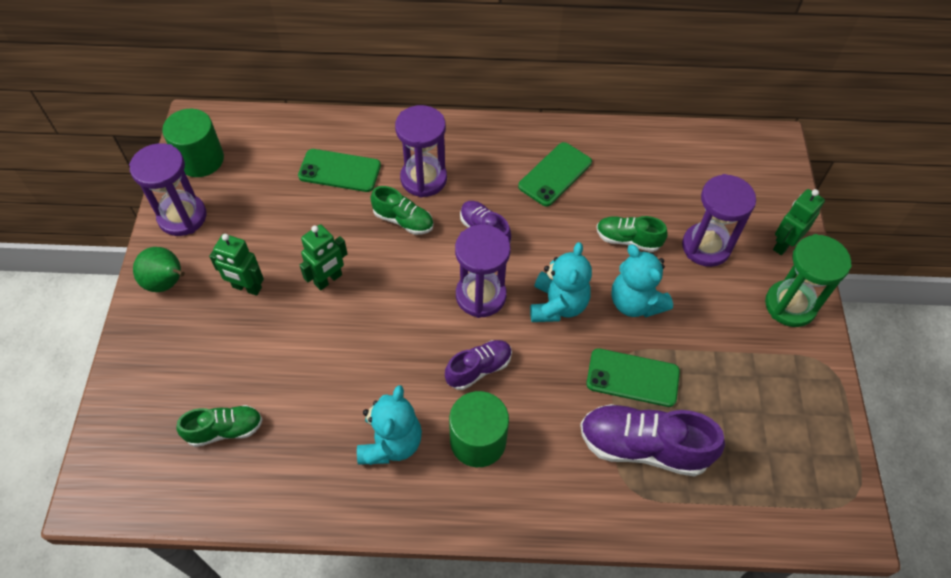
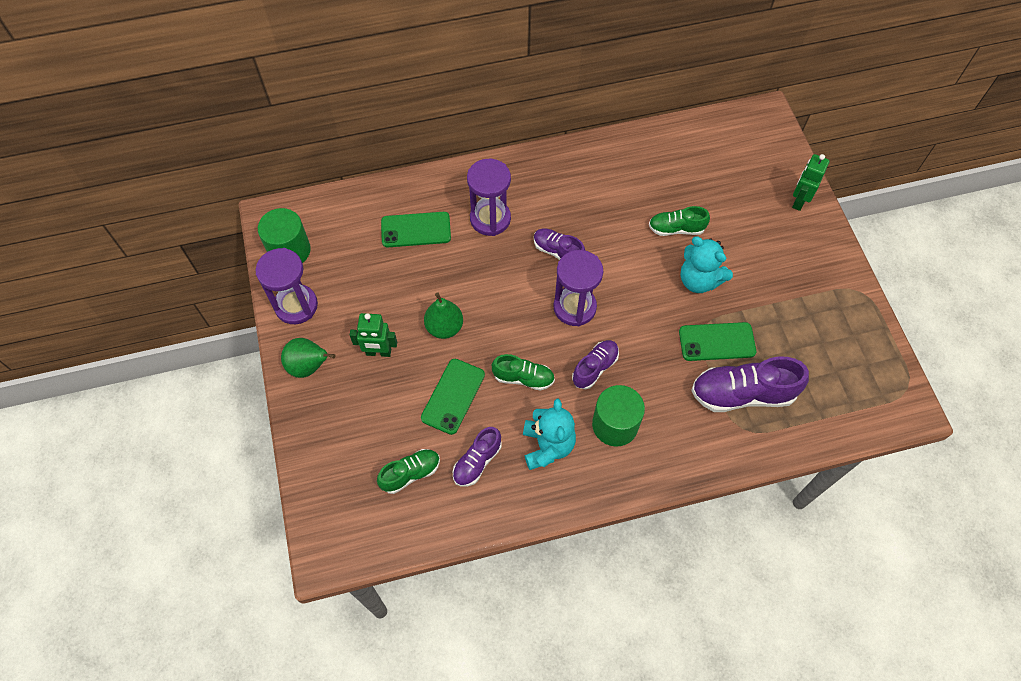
camera: 15 degrees left, 5 degrees up
green robot [300,224,348,291] -> green pear [424,293,463,339]
green shoe [371,186,434,235] -> green shoe moved to [492,354,555,391]
green phone [518,142,592,206] -> green phone moved to [421,359,485,435]
turquoise teddy bear [530,242,592,322] -> none
purple hourglass [682,174,756,267] -> none
green hourglass [765,234,852,327] -> none
none -> purple shoe [453,427,502,487]

